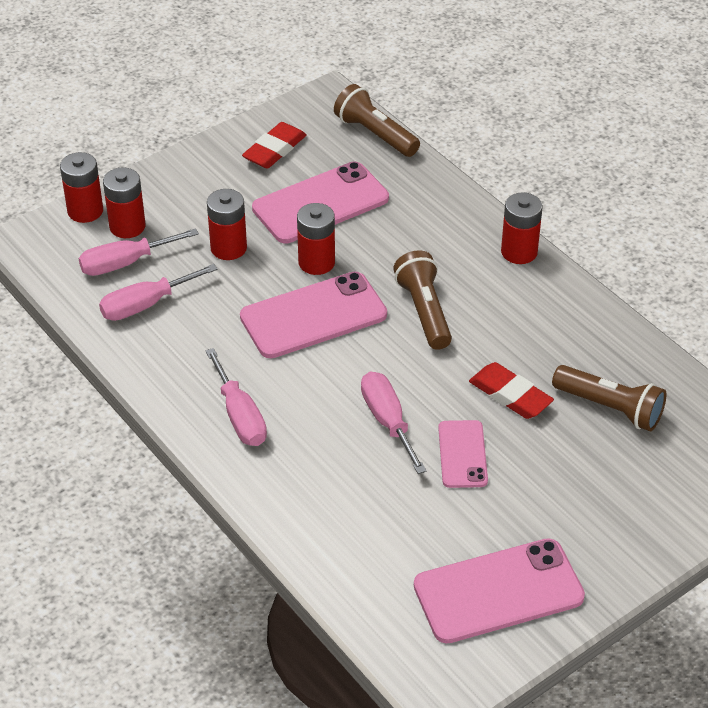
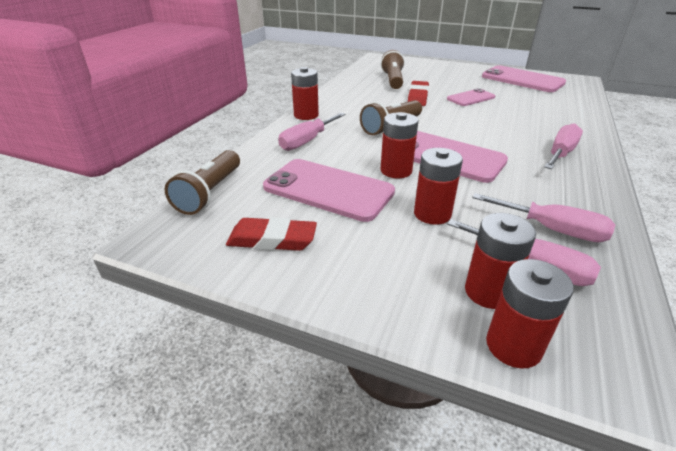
camera: 120 degrees left, 10 degrees down
pink screwdriver [361,372,427,474] -> pink screwdriver moved to [278,113,346,151]

